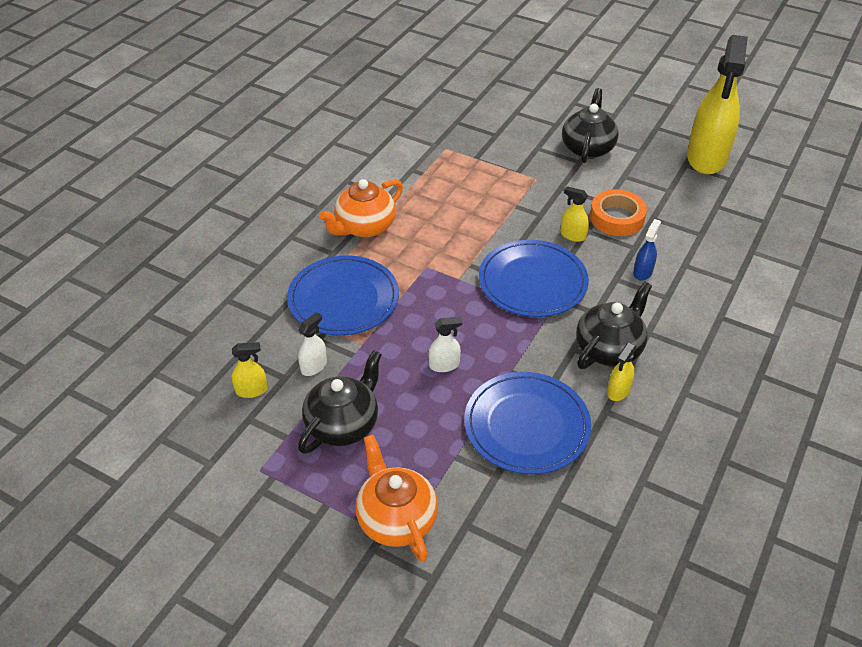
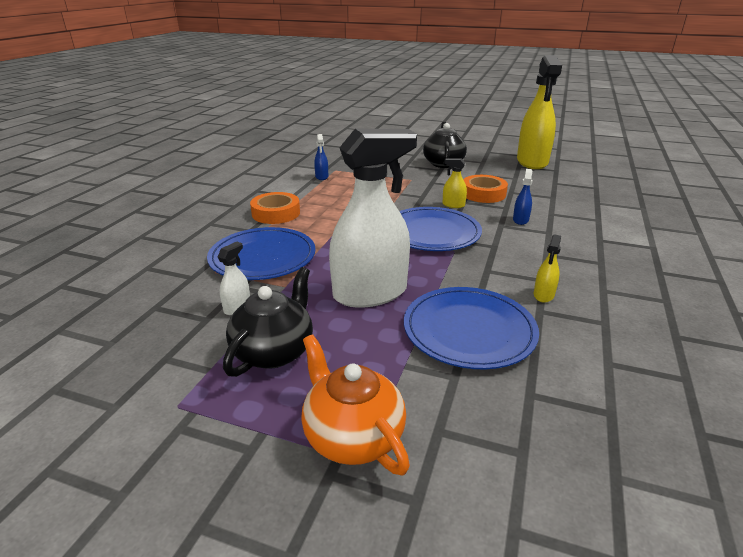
camera: 10 degrees left, 15 degrees down
yellow spray bottle [231,342,267,398] -> none
orange teapot [319,179,403,237] -> orange tape [250,192,300,224]
white spray bottle [428,316,462,372] -> white spray bottle [329,129,417,308], size x2.49
black teapot [576,282,652,369] -> none
none -> blue spray bottle [314,134,328,180]

